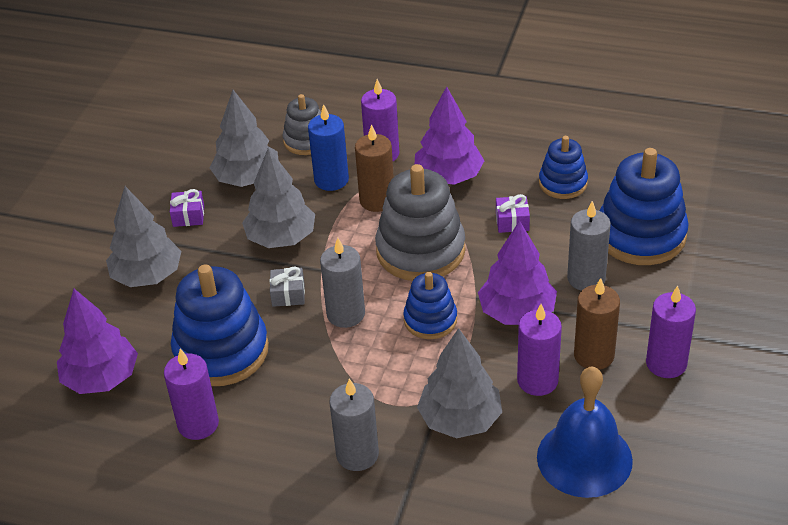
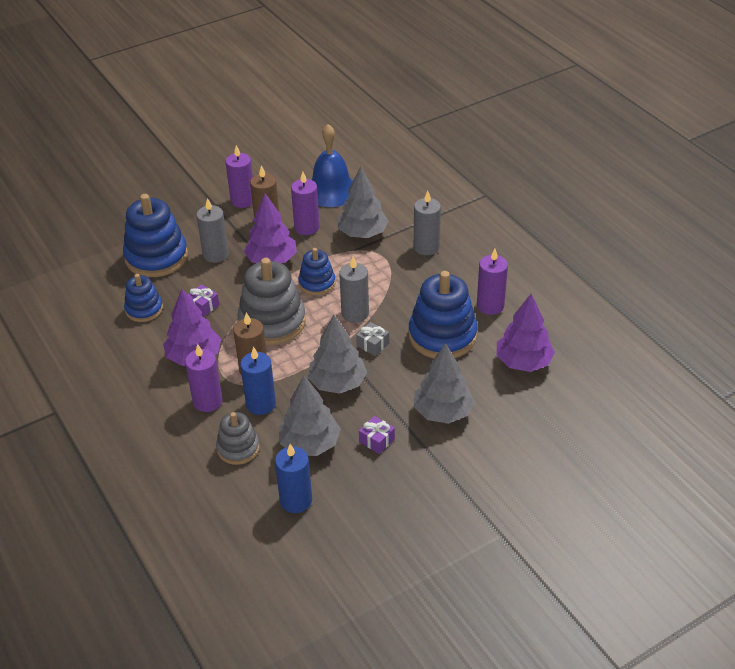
camera: 140 degrees left, 0 degrees up
none -> blue candle [275,444,312,513]

